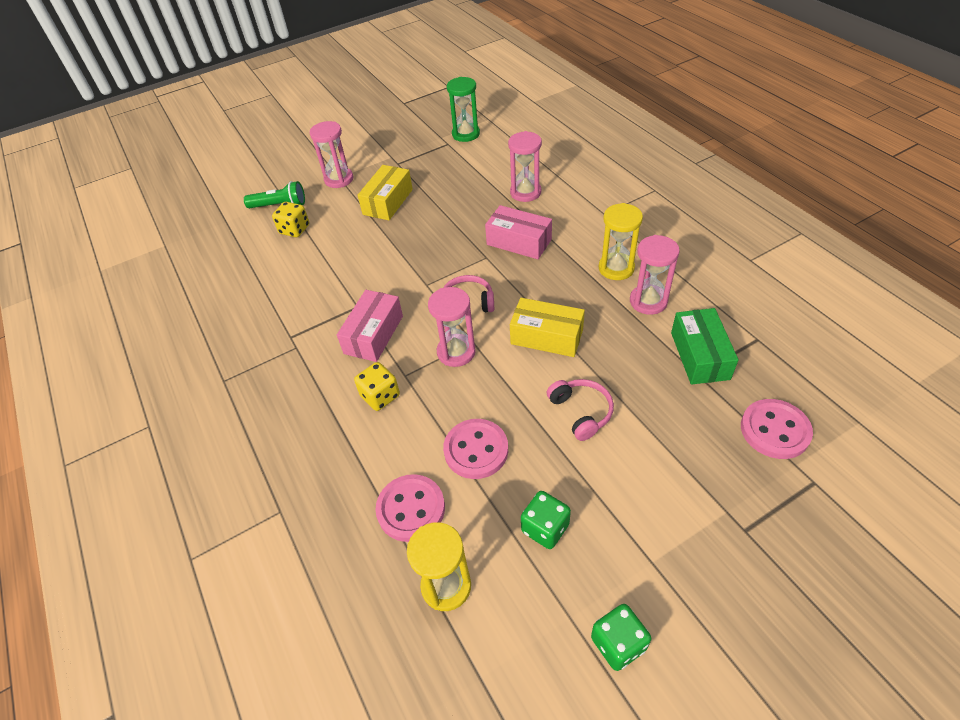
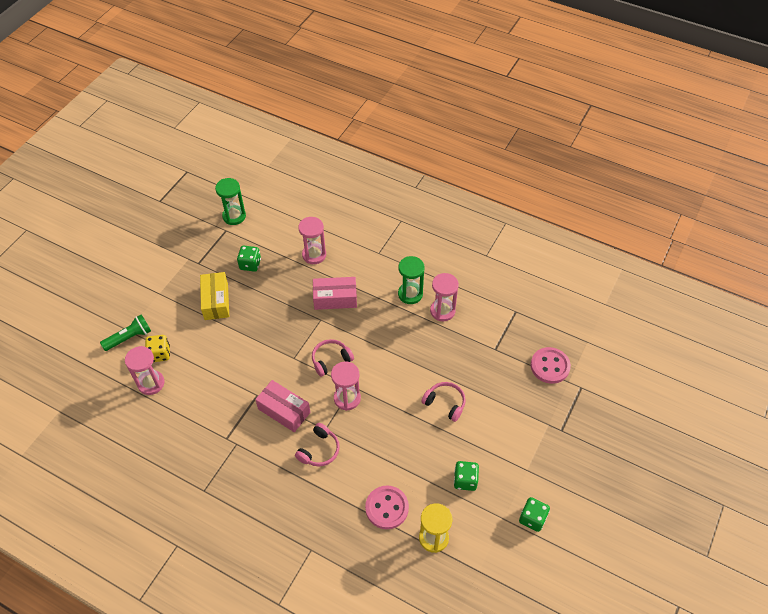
camera: 35 degrees left, 5 degrees up
pink hourglass [310,121,353,188] -> pink hourglass moved to [125,346,165,395]
pink box [337,290,403,362] -> pink box turned 45 degrees counterclockwise [255,380,310,432]
yellow dice [354,362,400,411] -> pink headphones [295,423,340,467]
pink button [443,419,508,479] -> none
yellow box [510,298,585,357] -> none
yellow hourglass [599,203,643,280] -> green hourglass [398,256,425,304]
green box [671,308,739,385] -> none
none -> green dice [237,245,261,272]

